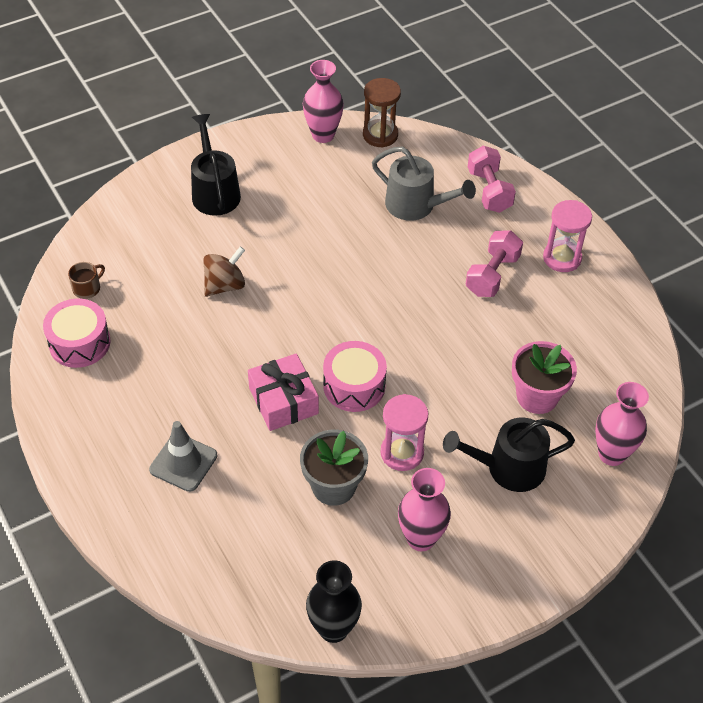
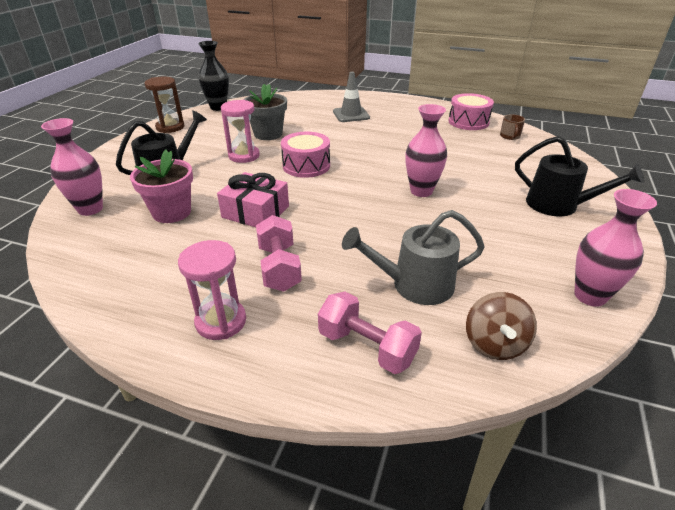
camera: 140 degrees right, 15 degrees down
brown spinning top [203,246,245,297] -> brown spinning top moved to [466,292,537,360]
pink gift [248,353,319,431] -> pink gift moved to [217,172,289,227]
brown hourglass [363,78,401,148] -> brown hourglass moved to [144,77,184,133]
pink vase [398,468,451,551] -> pink vase moved to [405,104,447,197]

